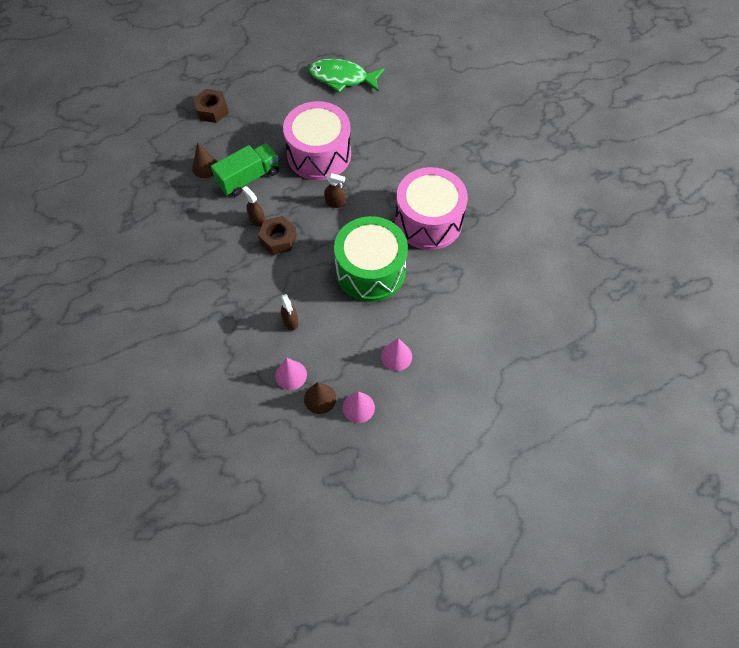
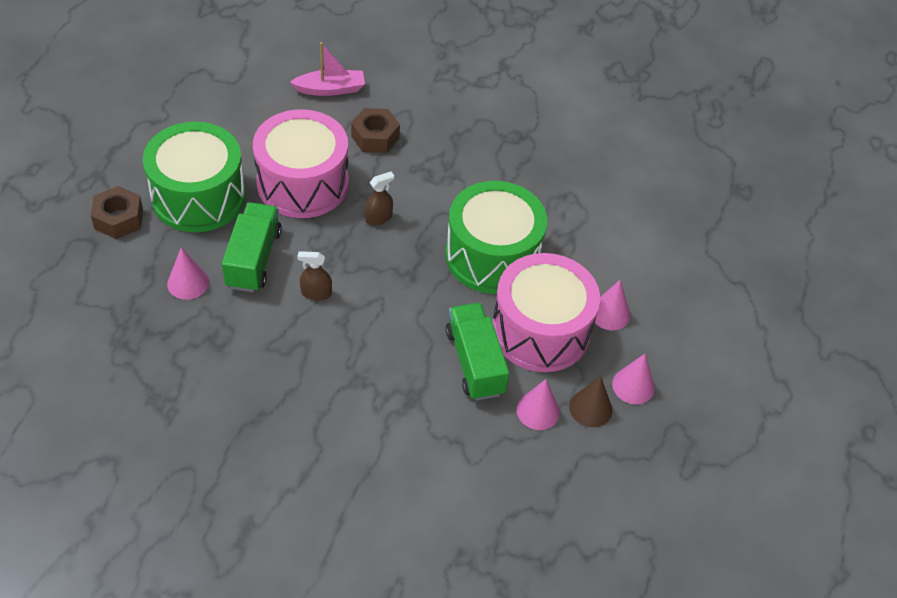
camera: 50 degrees left, 10 degrees down
brown cone [192,142,218,178] -> pink cone [167,248,209,300]
brown nut [258,216,297,255] -> brown nut moved to [351,108,400,153]
brown spray bottle [281,294,299,330] -> green truck [446,303,509,401]
green fish [308,59,385,93] -> none
pink drum [395,167,468,250] -> pink drum moved to [492,253,600,372]
none -> green drum [143,122,246,232]
none -> pink boat [290,42,365,96]

